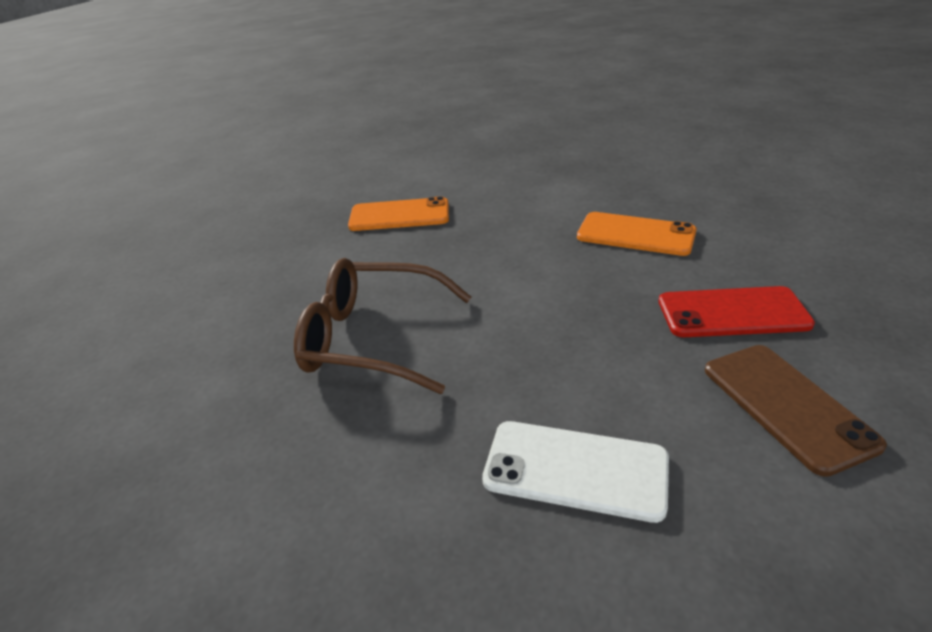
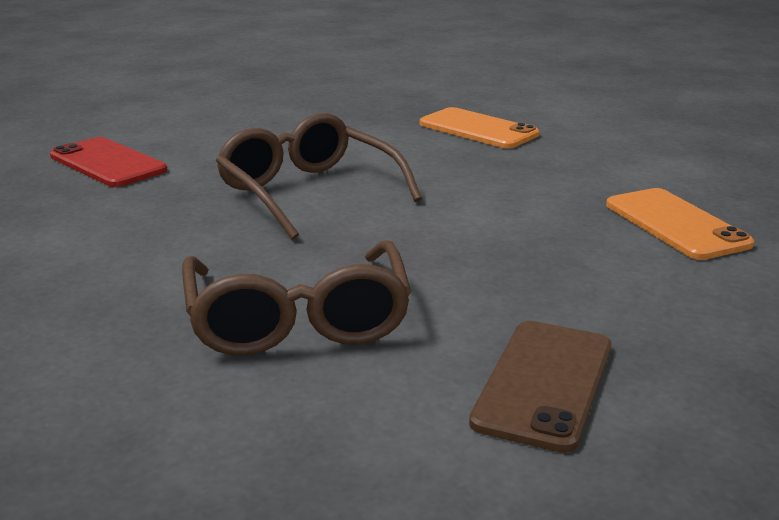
camera: 40 degrees right, 10 degrees down
white phone [482,421,669,523] -> brown glasses [182,241,412,355]
red phone [659,286,815,337] -> red phone moved to [50,137,167,187]

